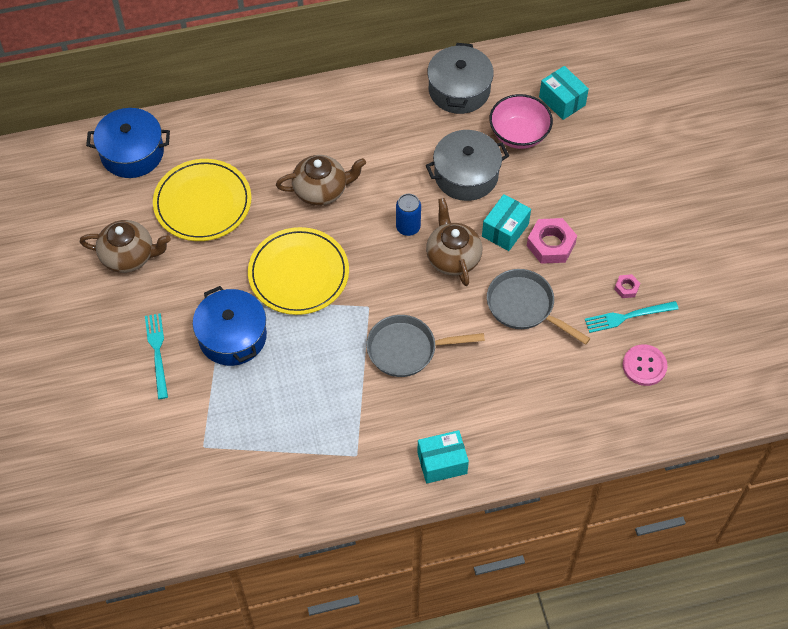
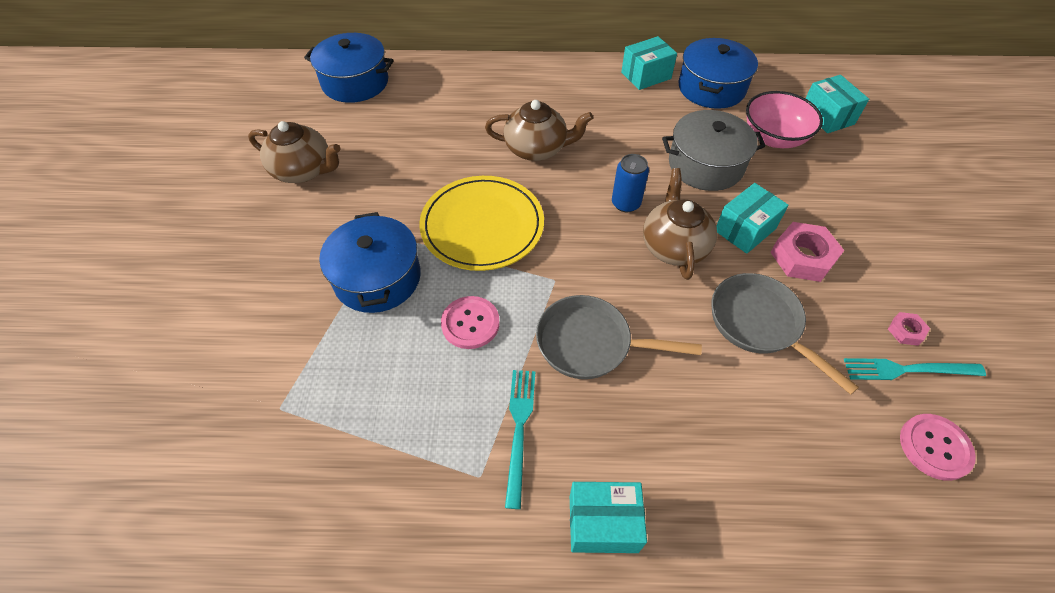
camera: 15 degrees right, 5 degrees down
turquoise fork [145,313,168,399] -> turquoise fork moved to [505,370,535,509]
yellow plate [153,159,251,241] -> none
grey pot [427,43,494,114] -> blue pot [678,38,758,109]
none -> pink button [441,296,500,349]
none -> turquoise box [621,36,677,90]

